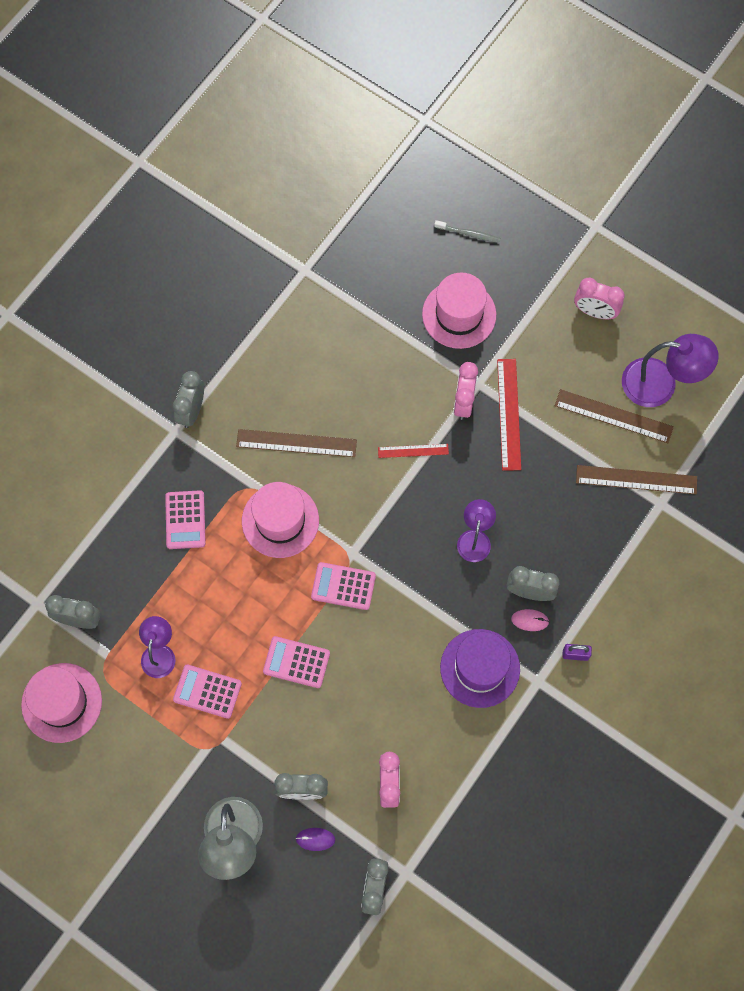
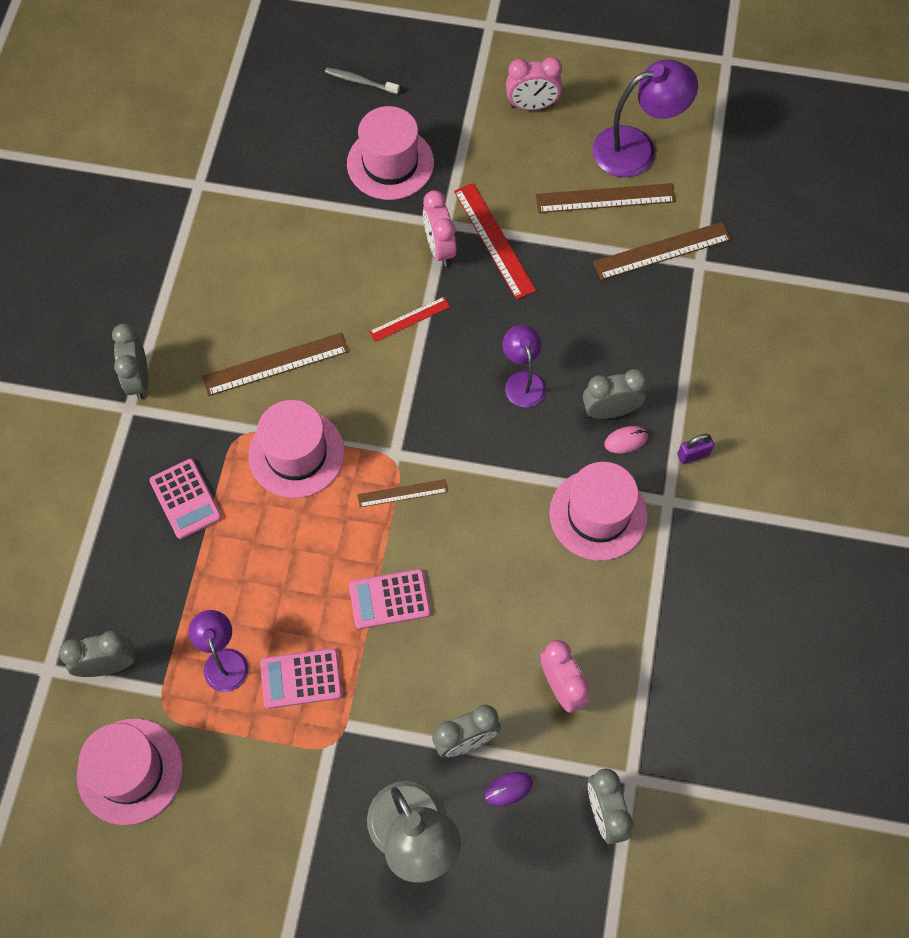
camera: 25 degrees left, 5 degrees down
pink calculator [311,562,376,610] -> brown ruler [357,479,448,507]
grey toothbrush [434,220,501,243] -> grey toothbrush turned 150 degrees counterclockwise [325,67,400,94]
purple hat [440,629,520,708] -> pink hat [549,462,648,561]

